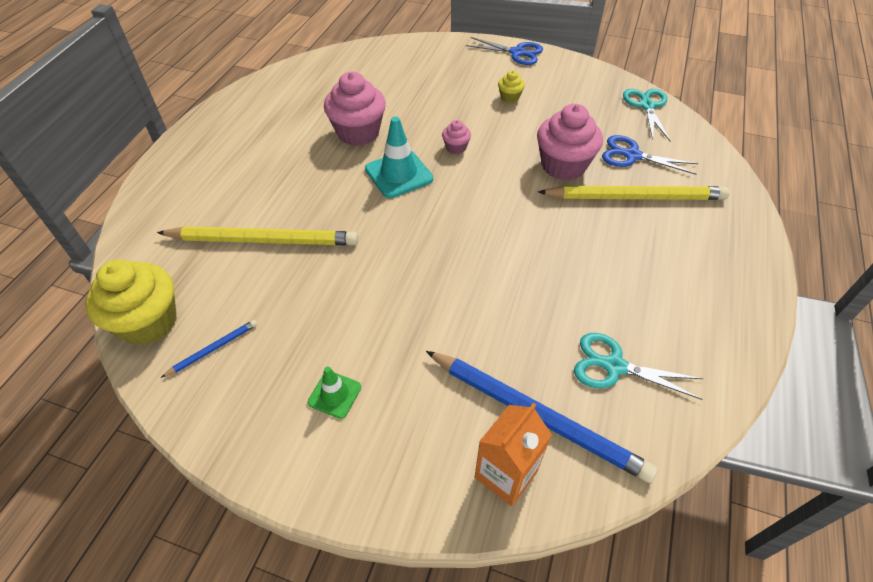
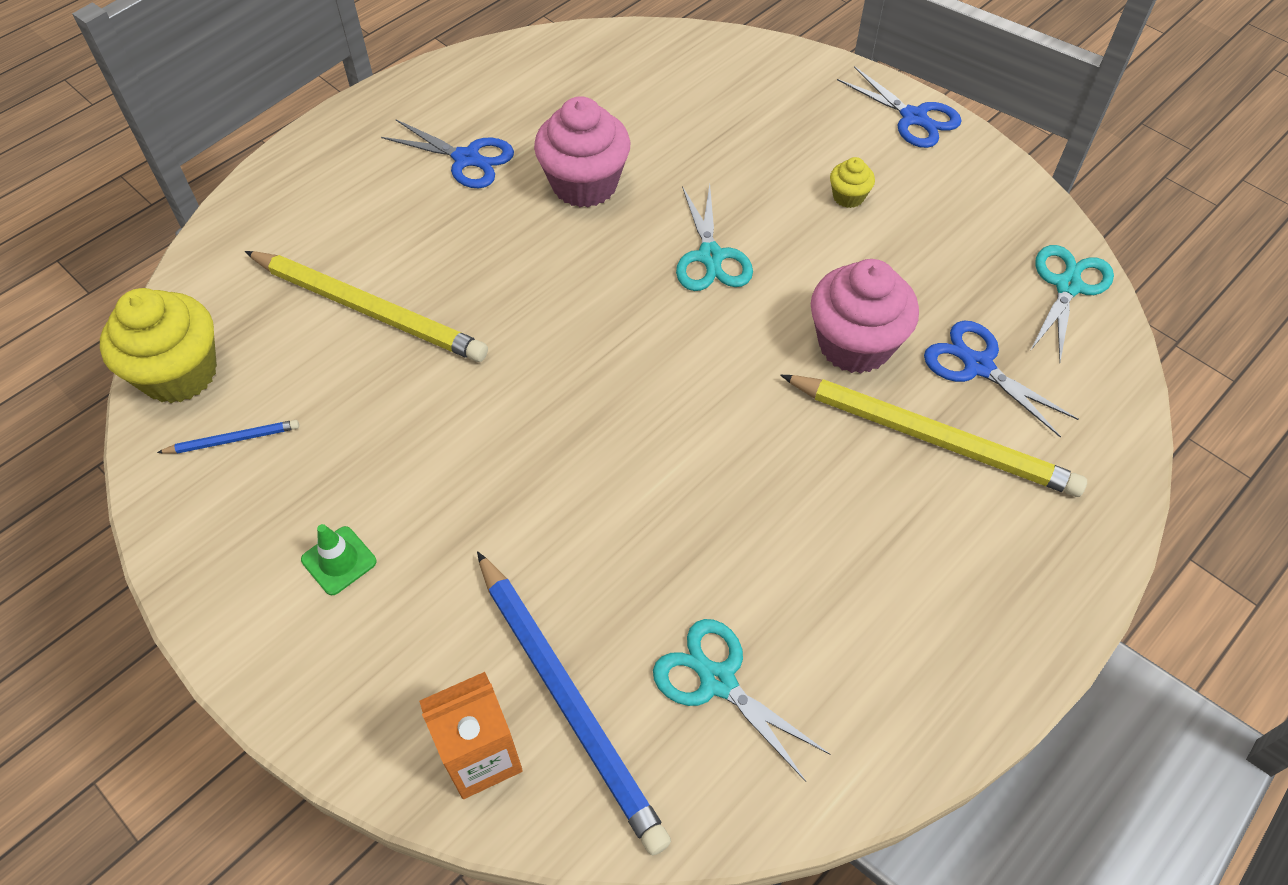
camera: 25 degrees right, 5 degrees up
turquoise traffic cone [365,116,433,198] -> none
pink cupcake [442,120,471,154] -> turquoise scissors [676,184,753,291]
none -> blue scissors [381,120,514,188]

